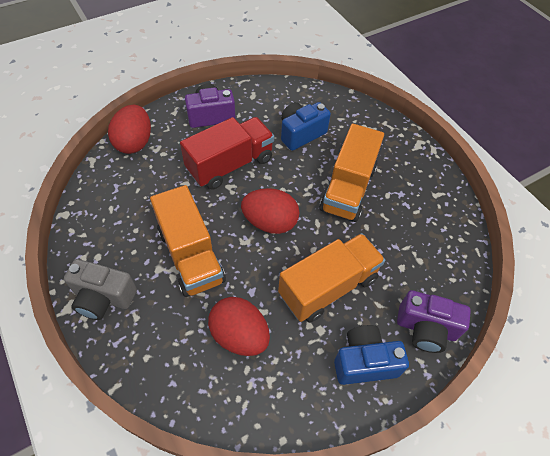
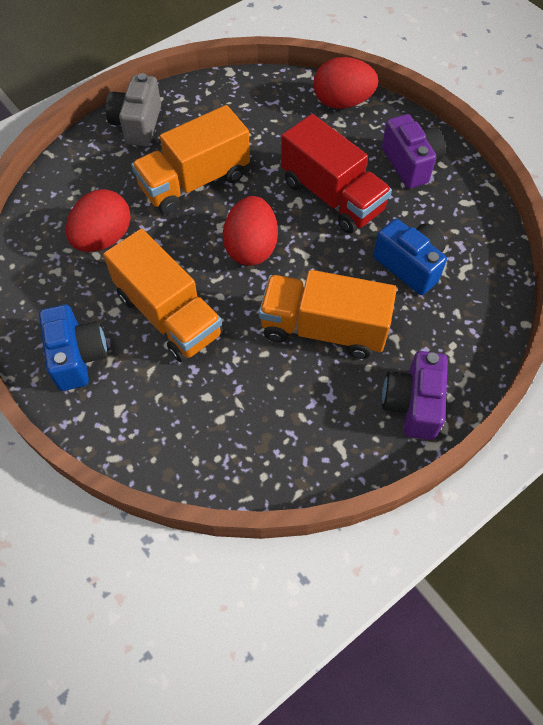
camera: 85 degrees right, 5 degrees up
purple camera [397,290,471,353] -> purple camera moved to [382,351,448,440]

